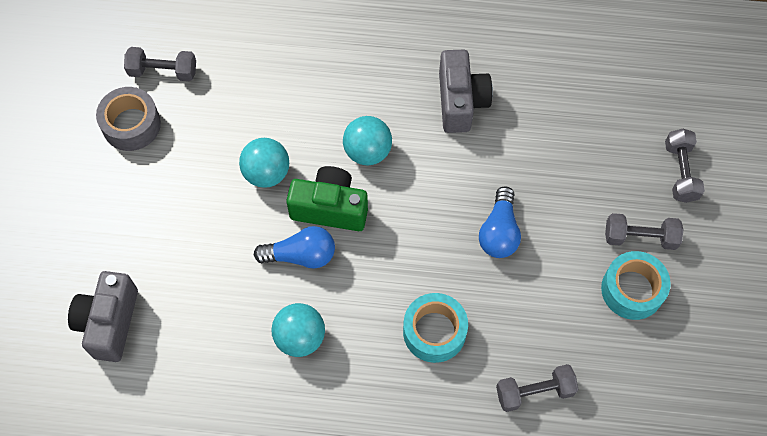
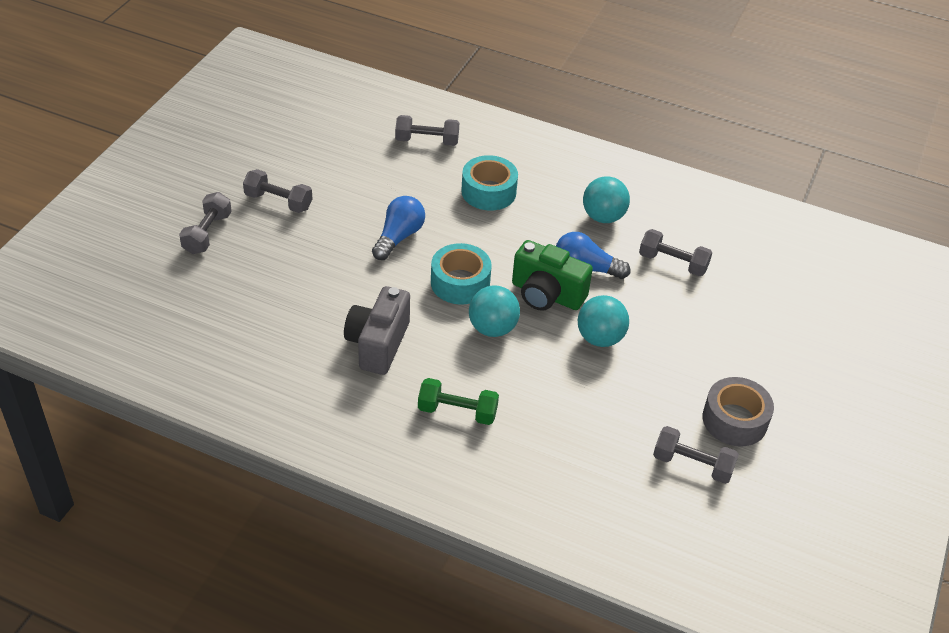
camera: 165 degrees left, 20 degrees down
grey camera [68,271,138,362] -> none
turquoise tape [601,251,671,320] -> turquoise tape moved to [431,243,492,305]
none -> green dumbbell [418,378,499,425]
none -> grey dumbbell [639,229,712,276]

